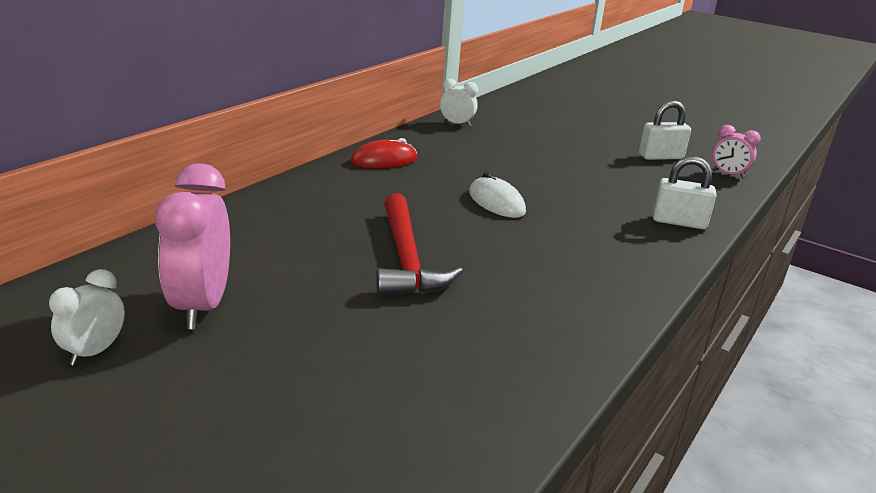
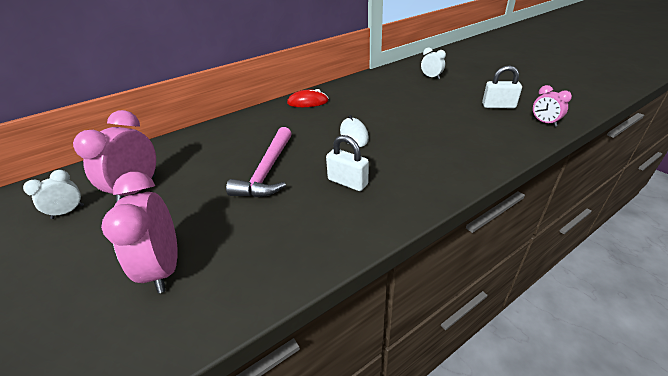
camera: 25 degrees right, 10 degrees up
red hammer [376,194,463,296] -> pink hammer [226,127,292,197]
white clock [440,78,478,127] -> white clock moved to [421,48,446,79]
white padlock [653,156,716,229] -> white padlock moved to [326,135,369,191]
none -> pink clock [101,172,178,293]

